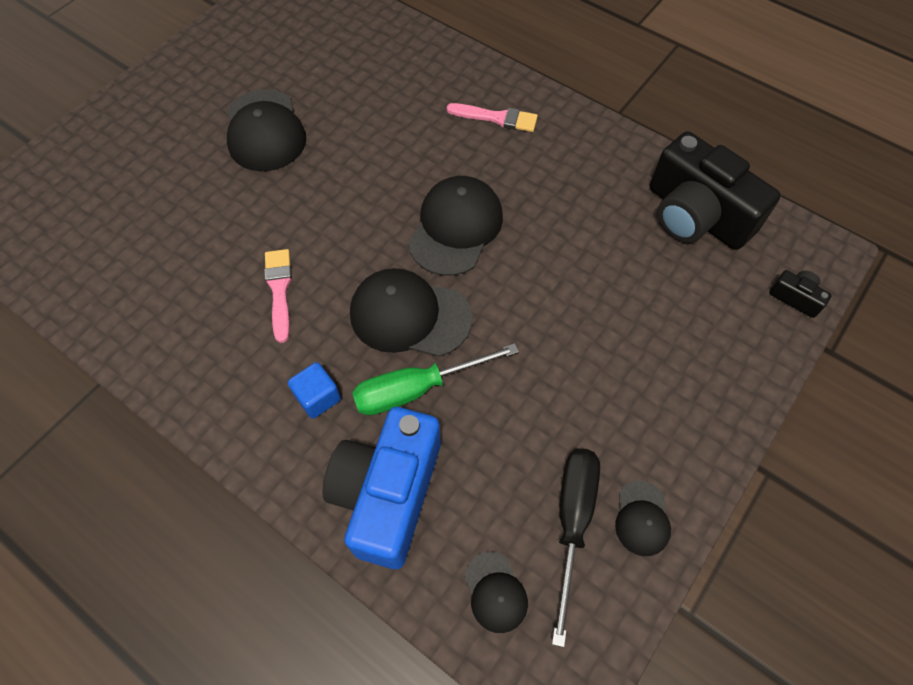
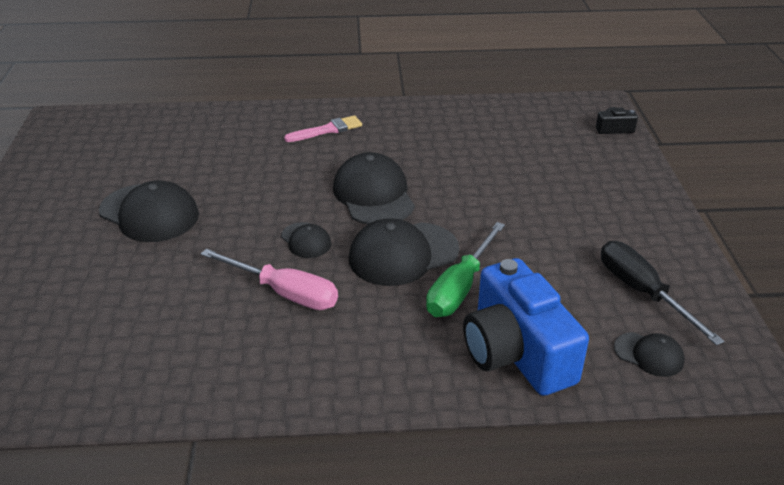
camera: 40 degrees left, 25 degrees down
pink brush [264,249,292,343] -> pink screwdriver [201,249,338,310]
blue cube [288,362,341,419] -> none
black cap [615,481,671,556] -> black cap moved to [281,222,331,258]
black camera [650,131,781,250] -> none

